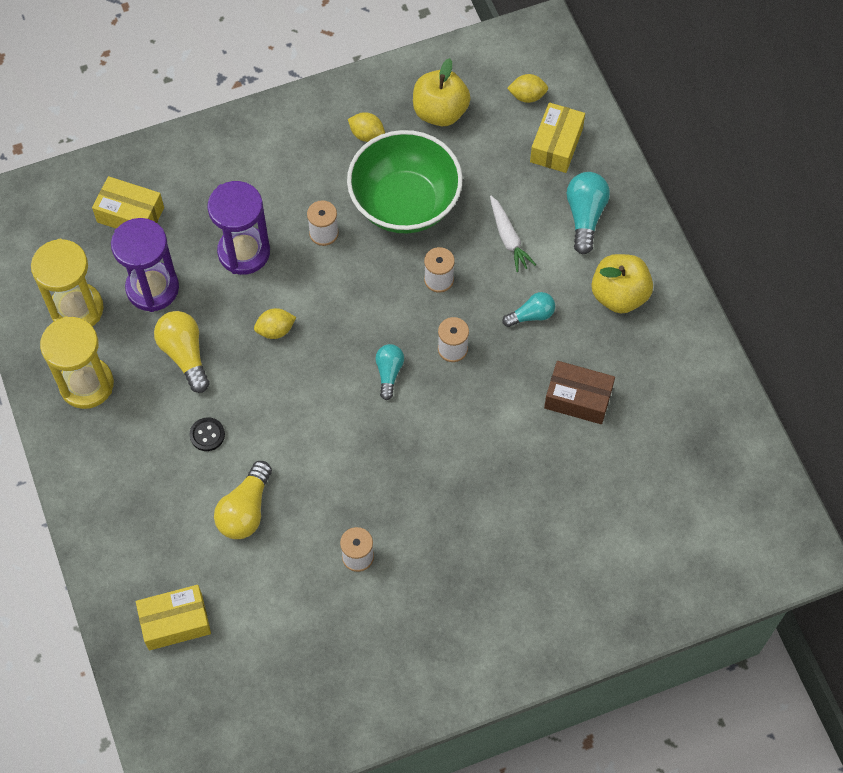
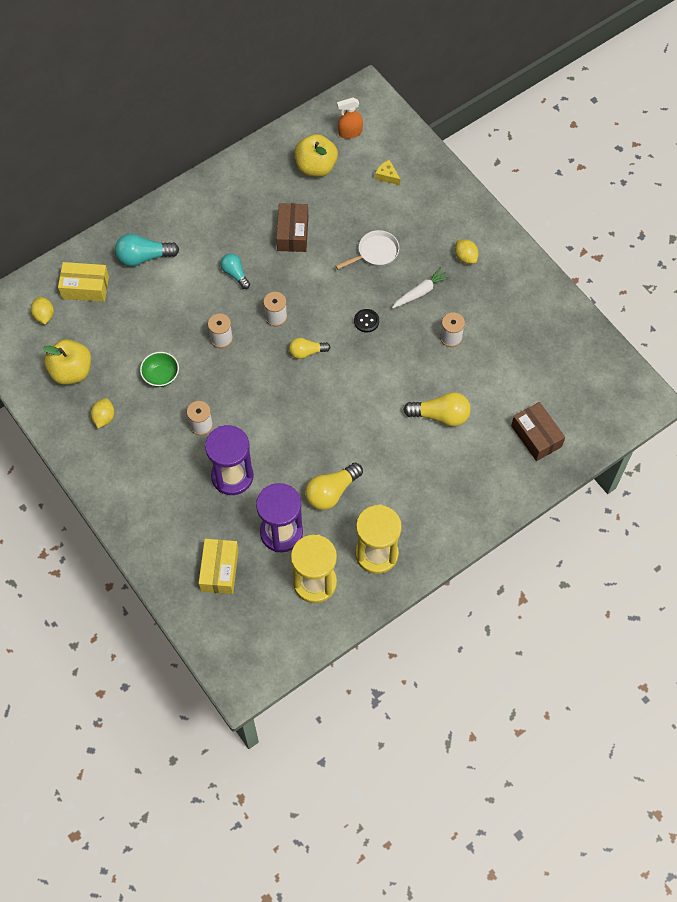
camera: 105 degrees left, 0 degrees up
yellow box [136,585,211,650] -> brown box [511,402,565,461]
black button [190,417,225,451] -> black button moved to [354,309,379,333]
yellow lemon [254,308,296,339] -> yellow lemon moved to [455,239,479,264]
green bowl [347,130,463,233] -> green bowl [140,352,179,387], size x0.43
turquoise light bulb [376,344,404,400] -> yellow light bulb [289,338,330,359]
white carrot [490,196,536,272] -> white carrot moved to [392,267,451,309]
yellow apple [591,254,653,314] -> yellow apple moved to [294,134,338,177]
none -> white pan [336,230,399,269]
none -> orange spray bottle [337,97,363,139]
none -> yellow cheese [375,160,401,185]

